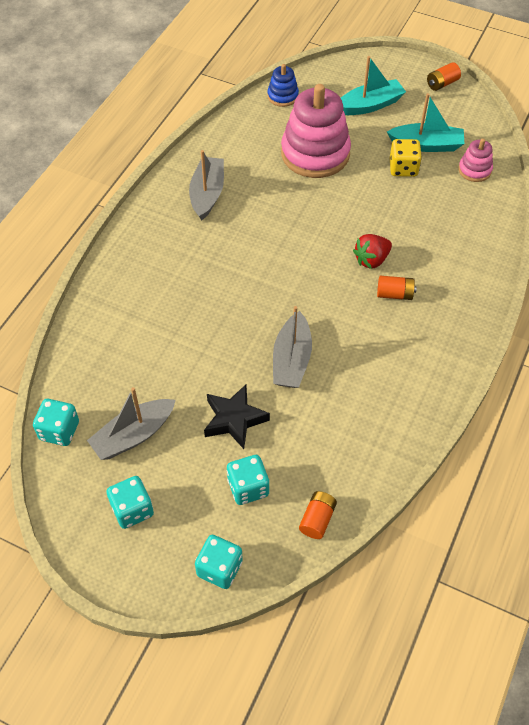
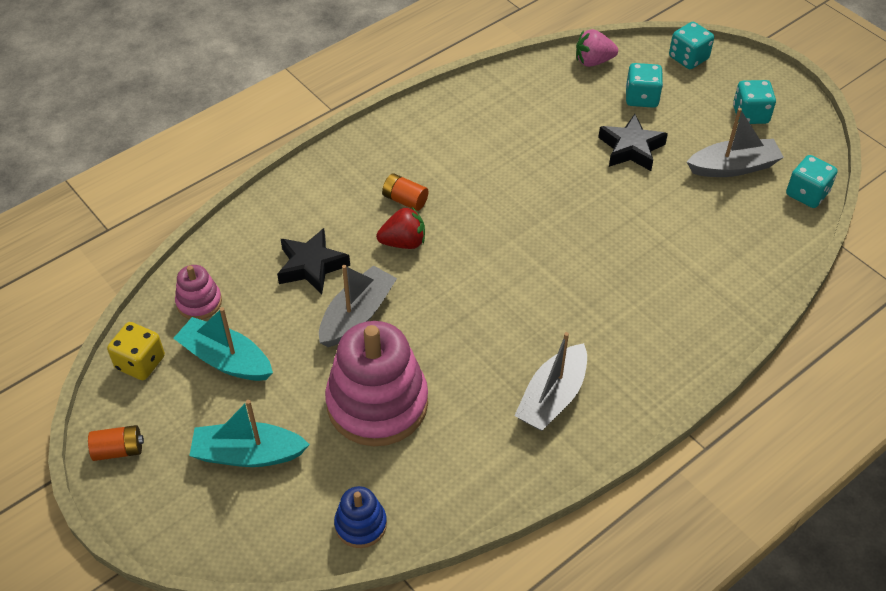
camera: 155 degrees left, 5 degrees down
grey boat [273,306,312,388] -> grey boat moved to [319,265,397,347]
orange battery [299,491,337,539] -> pink strawberry [576,29,618,67]
yellow dice [390,139,422,177] -> yellow dice moved to [107,322,165,380]
none -> black star [277,228,350,294]

